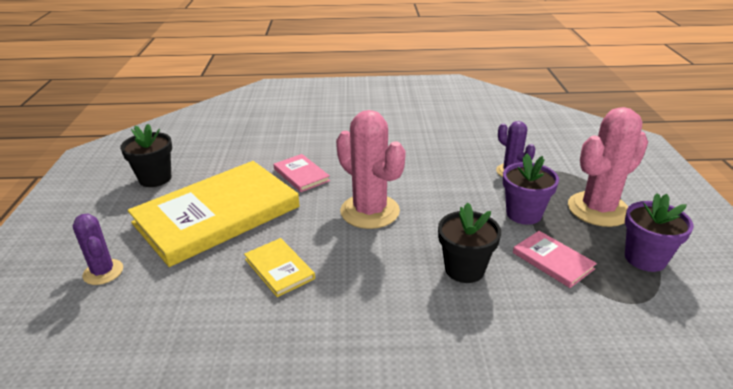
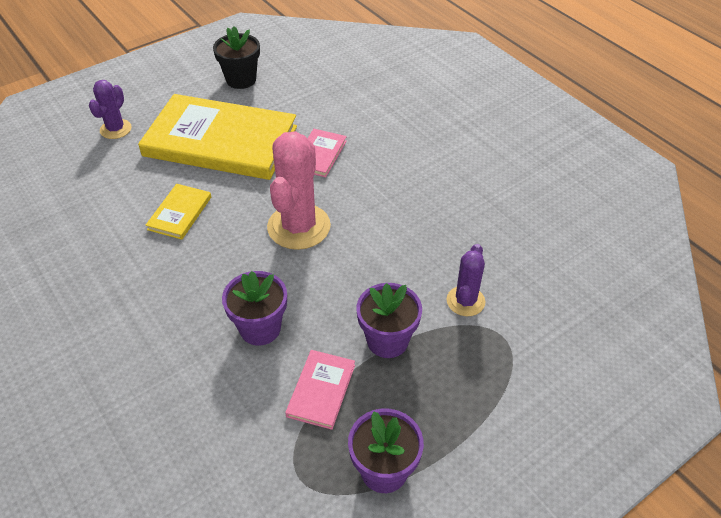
camera: 55 degrees right, 15 degrees up
black flower pot [438,202,501,283] -> purple flower pot [222,271,287,346]
pink cactus [568,107,648,227] -> none

